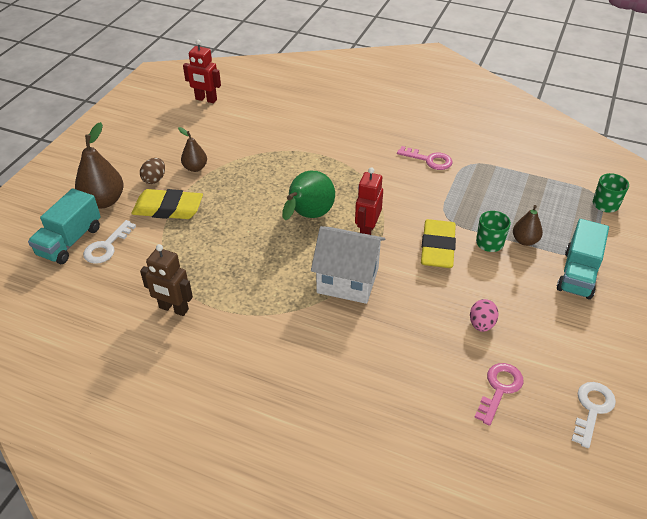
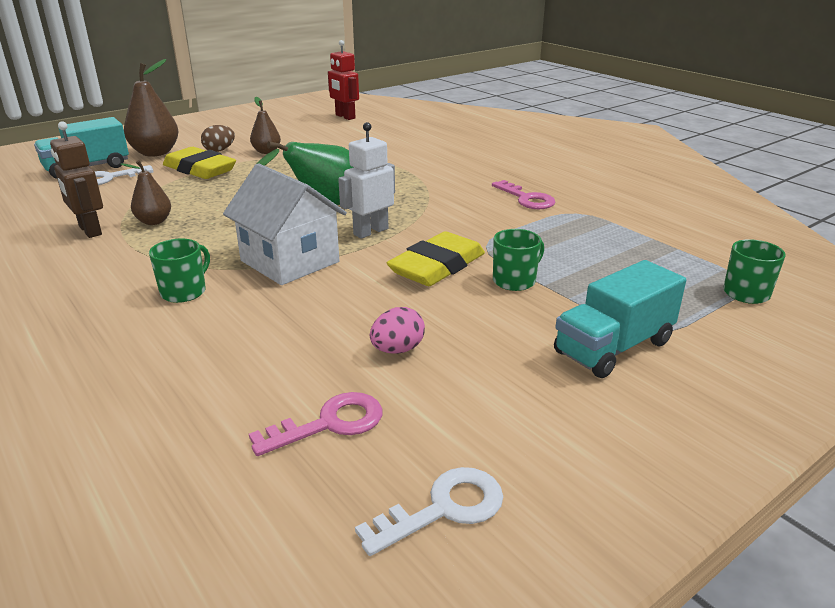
camera: 30 degrees right, 15 degrees down
red robot [355,167,383,235] -> white robot [338,122,395,239]
brown pear [513,205,543,246] -> brown pear moved to [120,160,171,225]
none -> green mug [149,239,210,303]

